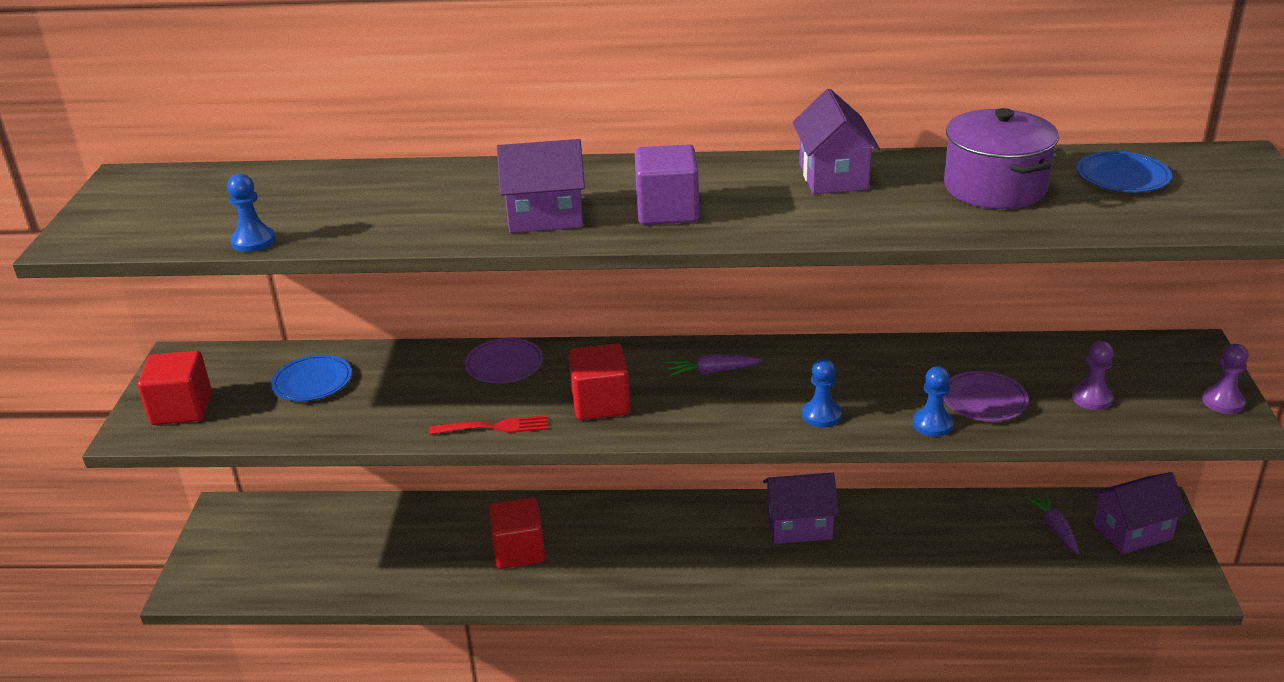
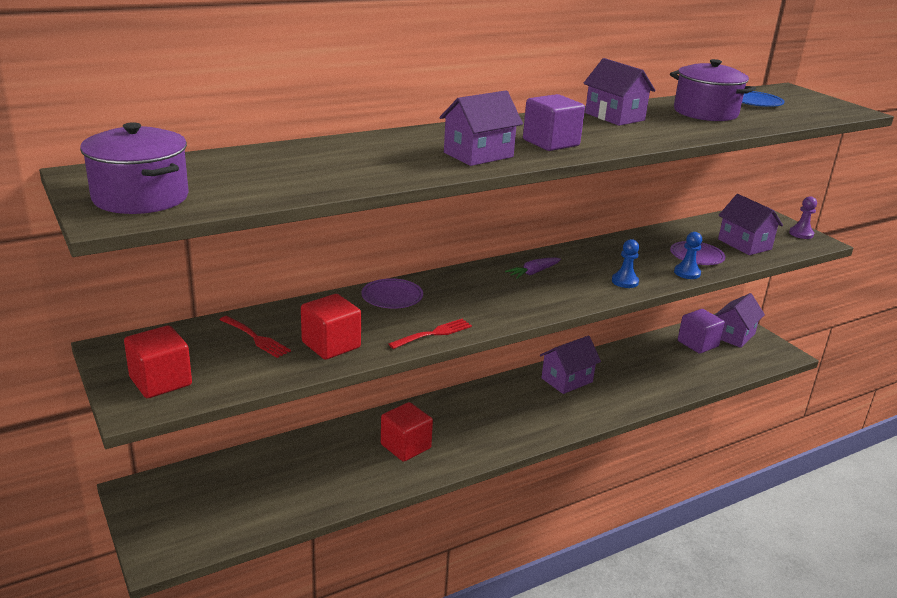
camera: 35 degrees left, 5 degrees down
blue pawn [227,174,276,252] -> none
blue plate [271,355,352,401] -> red fork [220,316,291,358]
red cube [568,343,630,420] -> red cube moved to [301,294,361,360]
purple carrot [1026,493,1079,554] -> purple cube [678,309,725,354]
purple pawn [1072,341,1113,410] -> purple house [718,194,783,255]
none -> purple pot [80,122,189,214]

